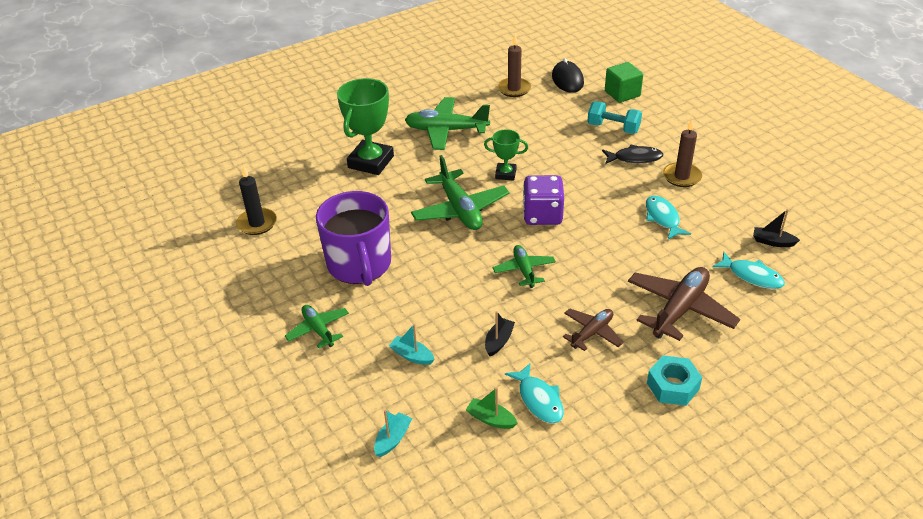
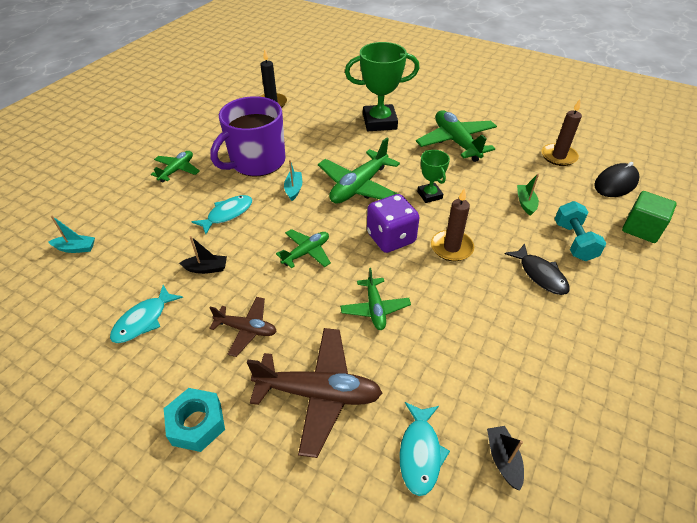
camera: 60 degrees right, 5 degrees up
turquoise boat [389,324,435,365] -> turquoise boat moved to [284,160,302,201]
green boat [466,387,518,429] -> green boat moved to [517,174,539,216]
turquoise fish [646,196,691,239] -> turquoise fish moved to [192,195,252,234]
brown candle [663,119,702,187] -> brown candle moved to [431,188,474,261]
none -> green plane [340,268,411,330]

